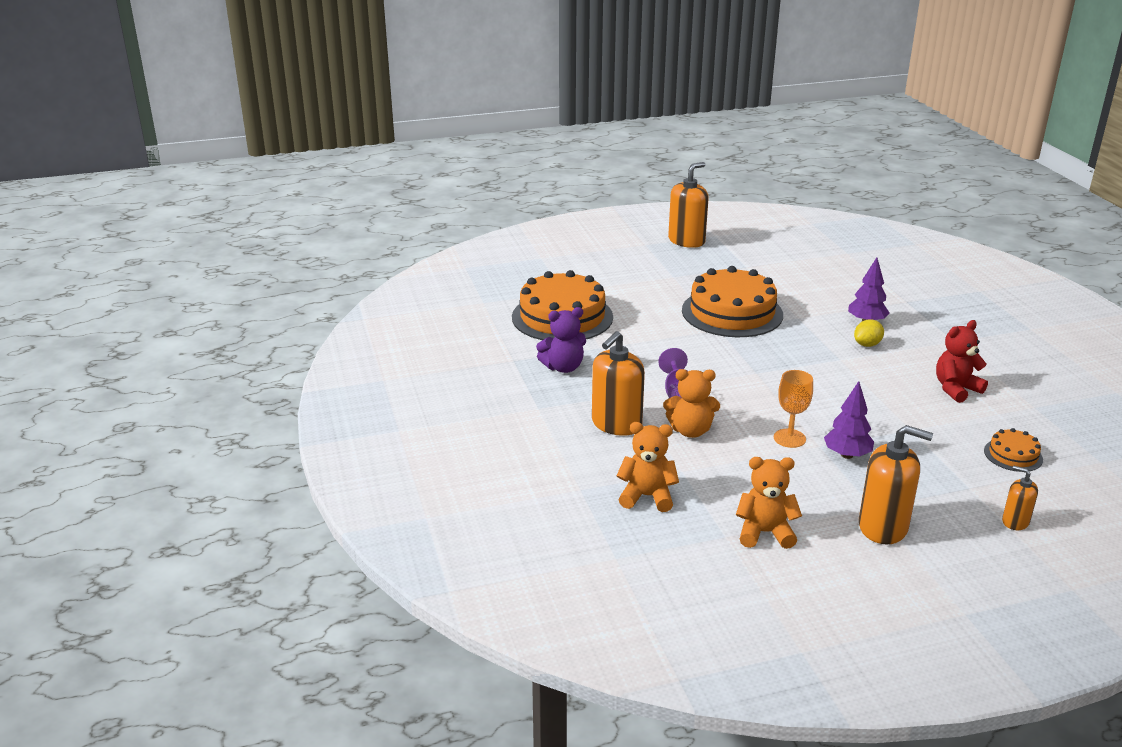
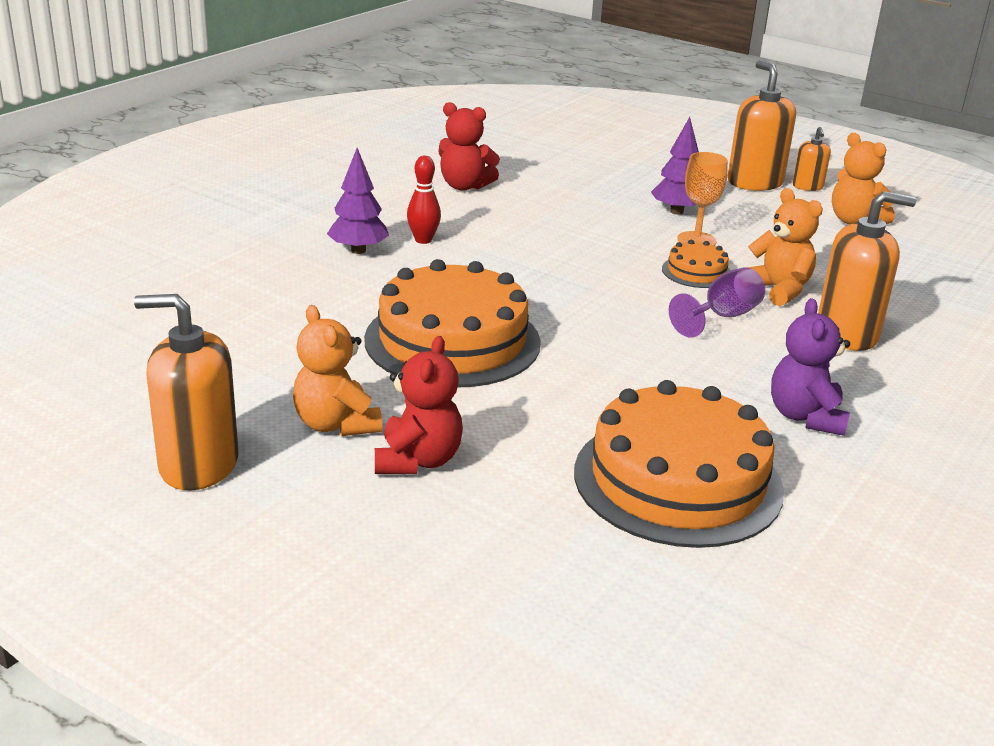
camera: 130 degrees left, 0 degrees up
purple teddy bear [536,307,586,373] -> purple teddy bear turned 120 degrees counterclockwise [771,298,850,436]
orange teddy bear [617,422,679,512] -> orange teddy bear moved to [293,305,382,436]
yellow lemon [854,320,884,347] -> red bowling pin [407,156,441,244]
orange cake [984,428,1043,472] -> orange cake moved to [662,240,731,288]
orange soap dispenser [1002,466,1038,530] -> orange soap dispenser moved to [793,127,831,191]
none -> red teddy bear [375,336,463,474]

